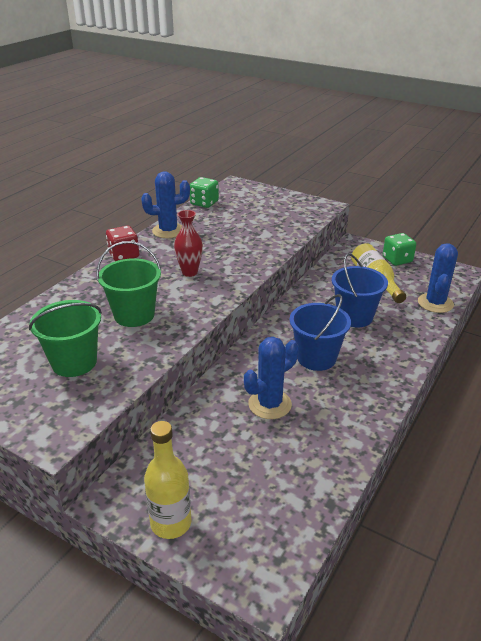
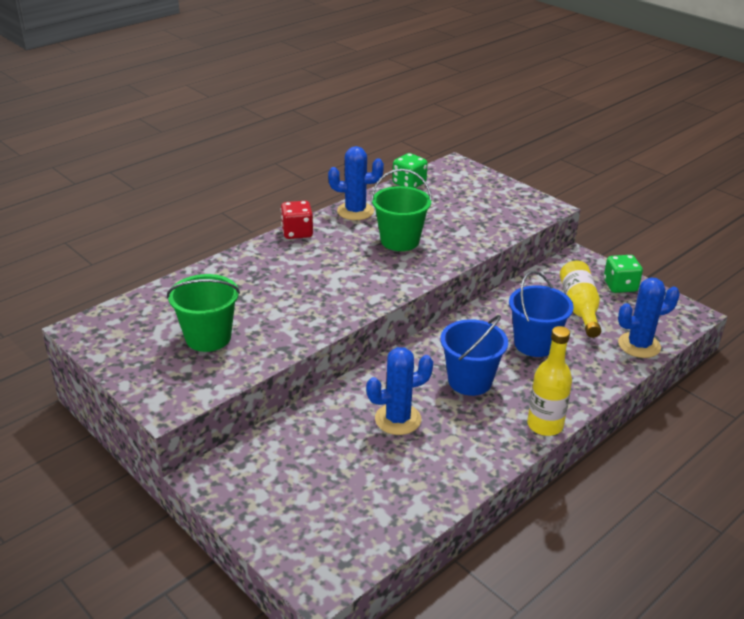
camera: 15 degrees right, 0 degrees up
green bucket [96,241,161,327] -> green bucket moved to [371,169,432,251]
yellow bottle [144,421,191,539] -> yellow bottle moved to [527,326,572,436]
red vase [174,210,203,277] -> none
blue cactus [418,243,458,313] -> blue cactus turned 45 degrees clockwise [618,278,680,358]

